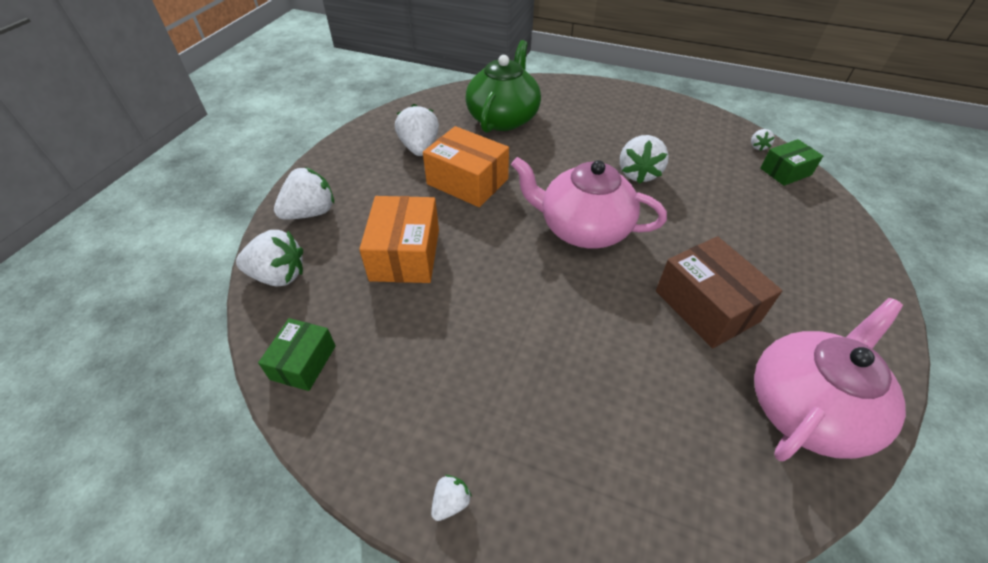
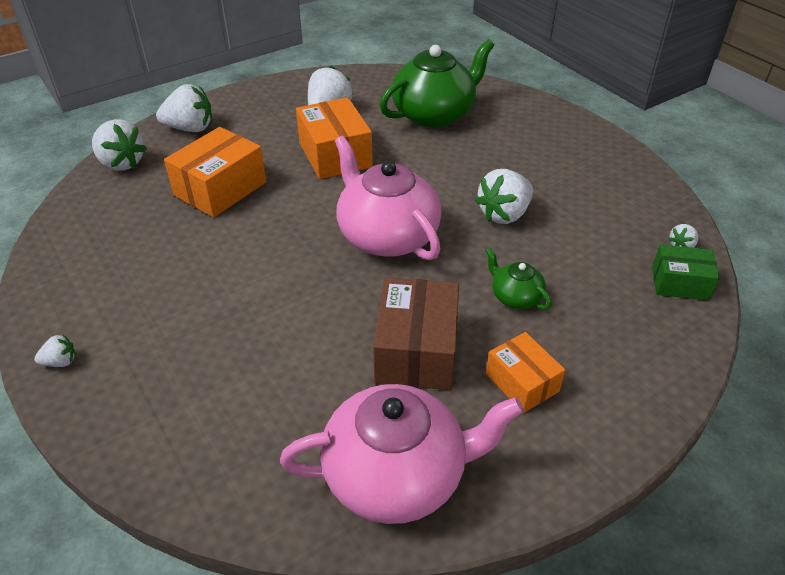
camera: 35 degrees right, 5 degrees down
green box [258,318,336,391] -> none
none -> green teapot [485,248,552,310]
none -> orange box [486,332,565,413]

